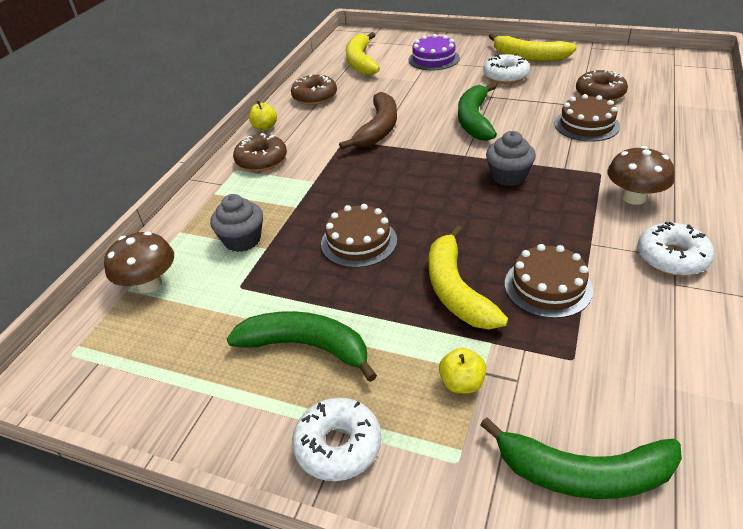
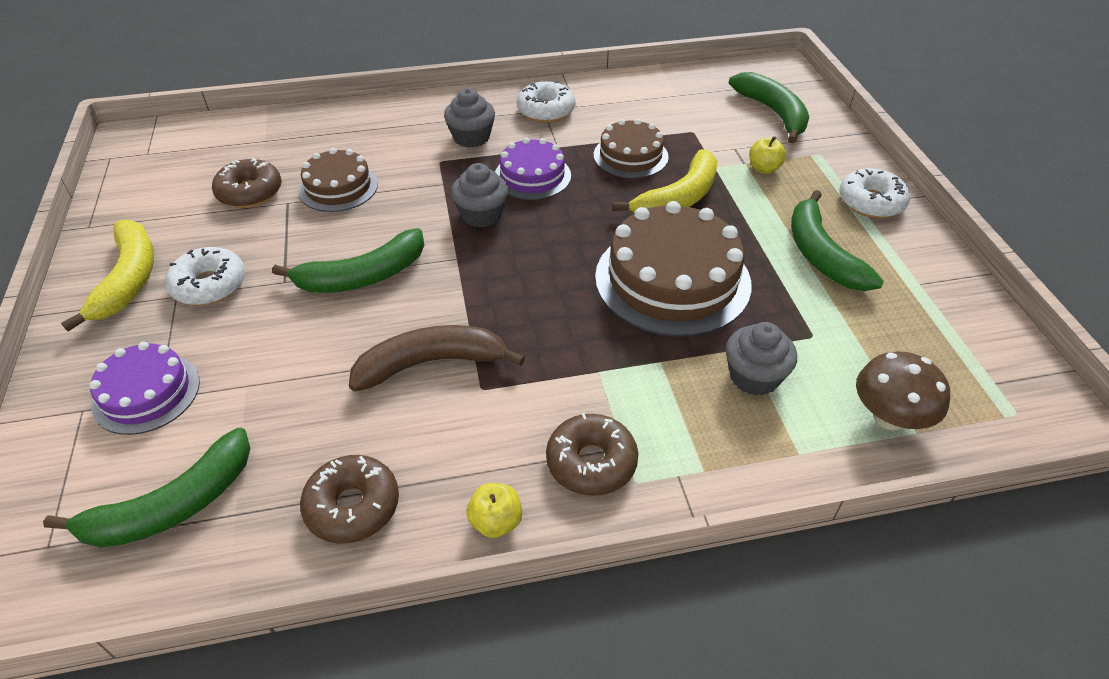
camera: 125 degrees left, 5 degrees up
brown cake [321,204,397,268] -> brown cake [595,201,752,337], size x1.75
yellow banana [346,32,380,75] -> green banana [43,428,250,548]
brown mushroom [608,146,675,205] -> grey cupcake [444,88,495,148]
none -> purple cake [495,137,571,200]

